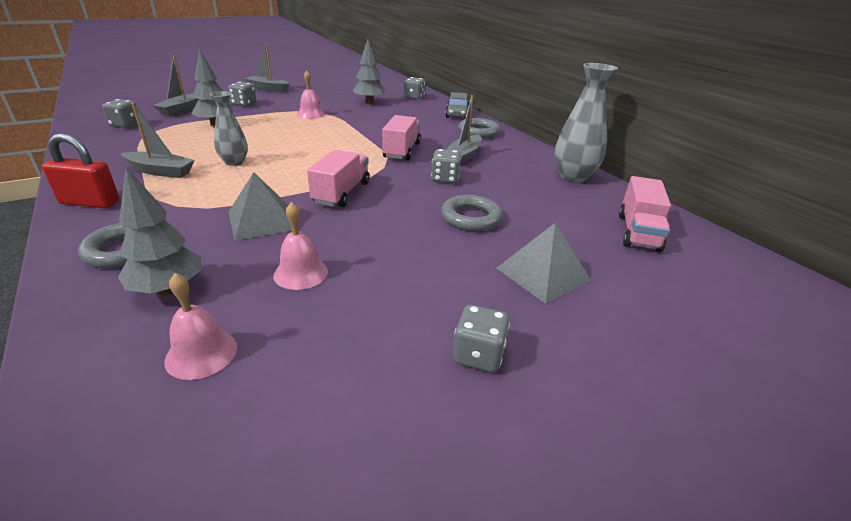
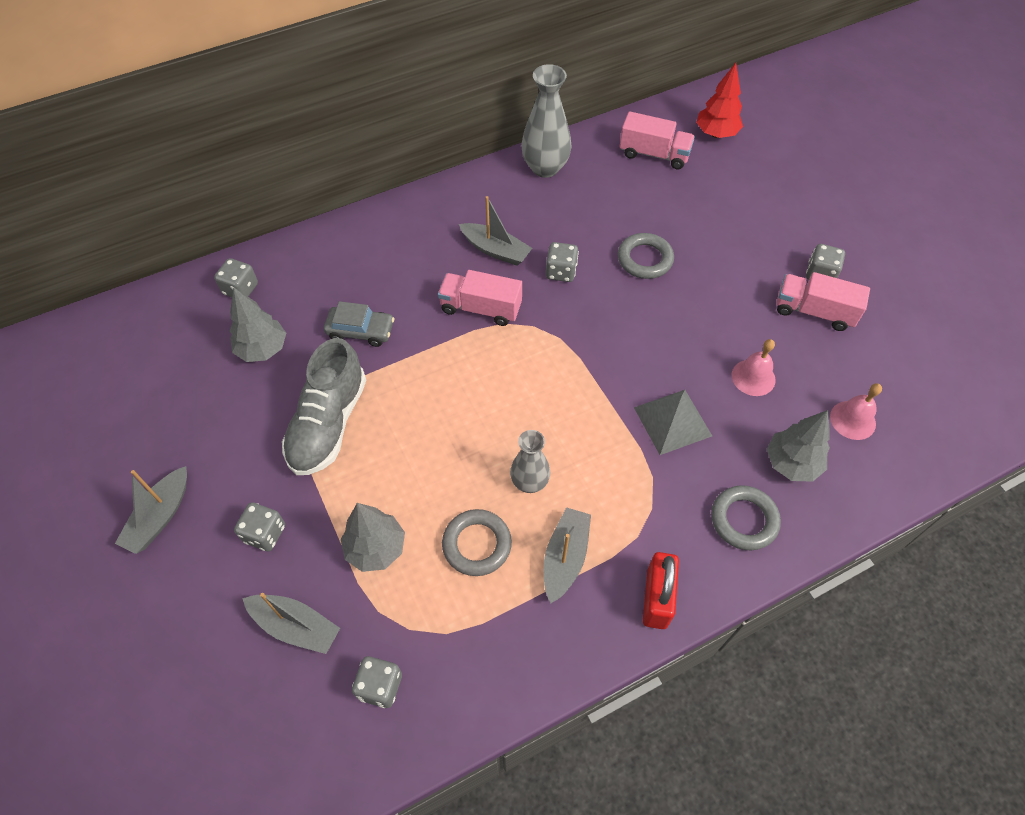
camera: 85 degrees left, 25 degrees up
pink bell [297,71,325,119] -> grey shoe [282,338,366,475]
pink truck [307,150,370,207] -> pink truck moved to [777,272,870,331]
grey car [445,92,469,119] -> grey car moved to [324,301,394,347]
grey ring [458,118,500,138] -> grey ring moved to [442,509,512,576]
grey pyramid [496,223,591,304] -> none
none -> red tree [696,63,743,138]

